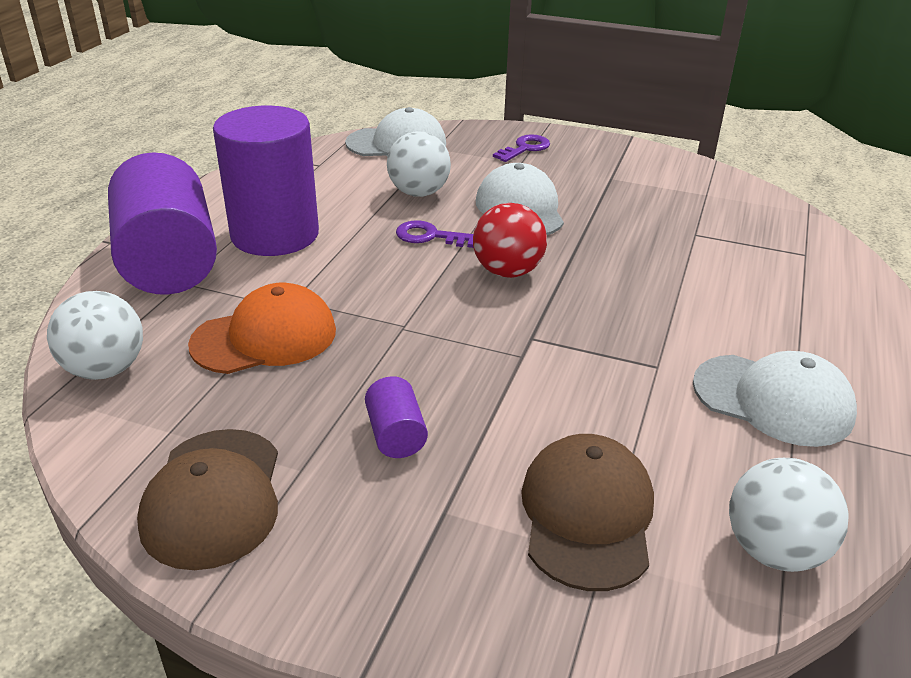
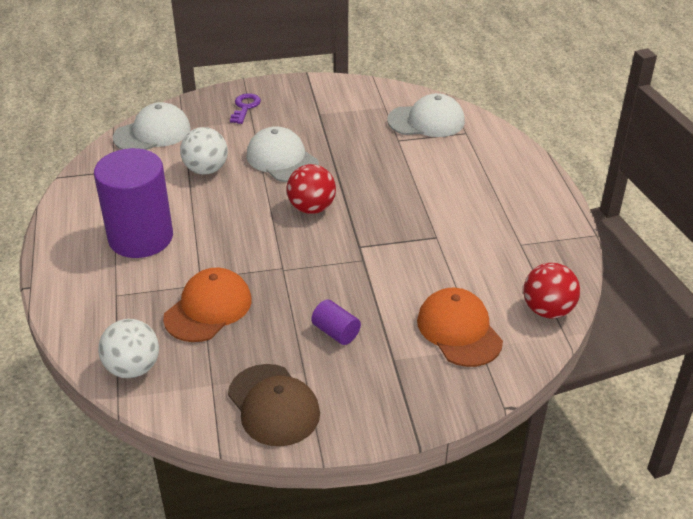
camera: 30 degrees left, 5 degrees up
purple cylinder [108,152,217,295] -> none
purple key [396,220,473,248] -> none
brown cap [521,434,654,591] -> orange cap [417,288,503,367]
white cap [693,351,857,447] -> white cap moved to [387,93,465,137]
white ball [729,458,849,572] -> red ball [523,263,580,318]

